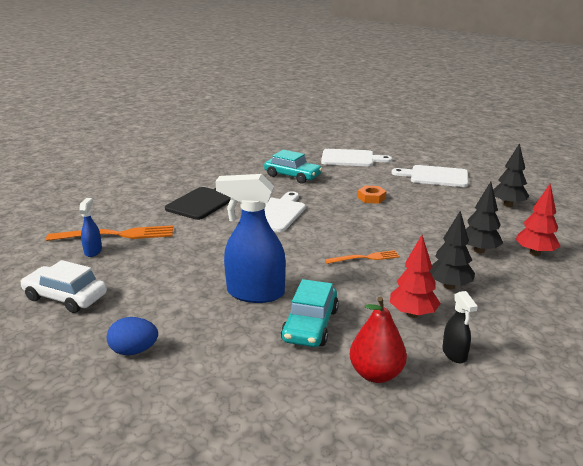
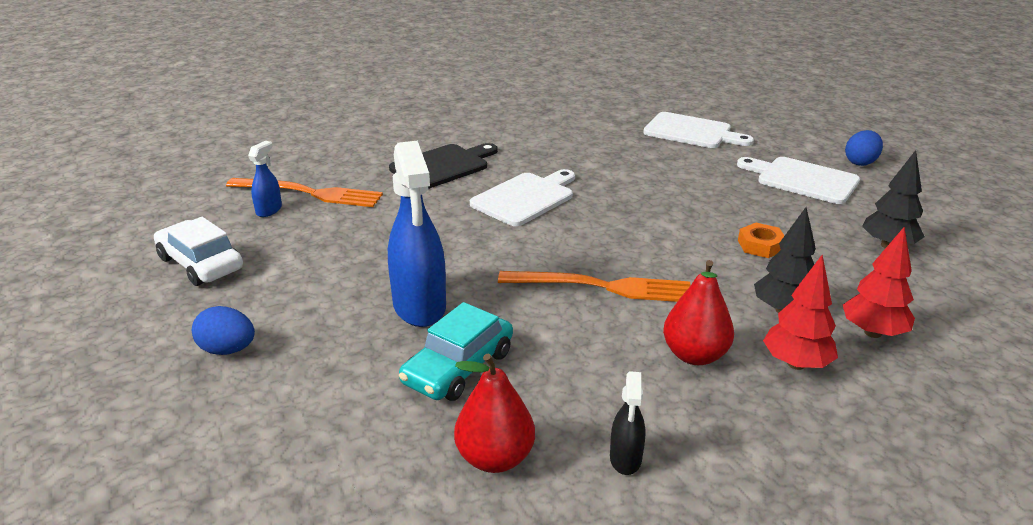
camera: 20 degrees right, 5 degrees up
blue spray bottle [215,174,286,303] -> blue spray bottle turned 135 degrees counterclockwise [388,141,446,327]
turquoise car [264,150,322,184] -> none
orange fork [325,250,400,264] -> orange fork [498,271,690,302], size x1.74
orange nut [358,186,386,204] -> orange nut moved to [738,223,784,258]
red tree [390,235,441,318] -> red tree moved to [763,255,838,370]
black tree [430,211,475,289] -> red pear [663,260,734,365]
none -> blue egg [845,130,883,166]

